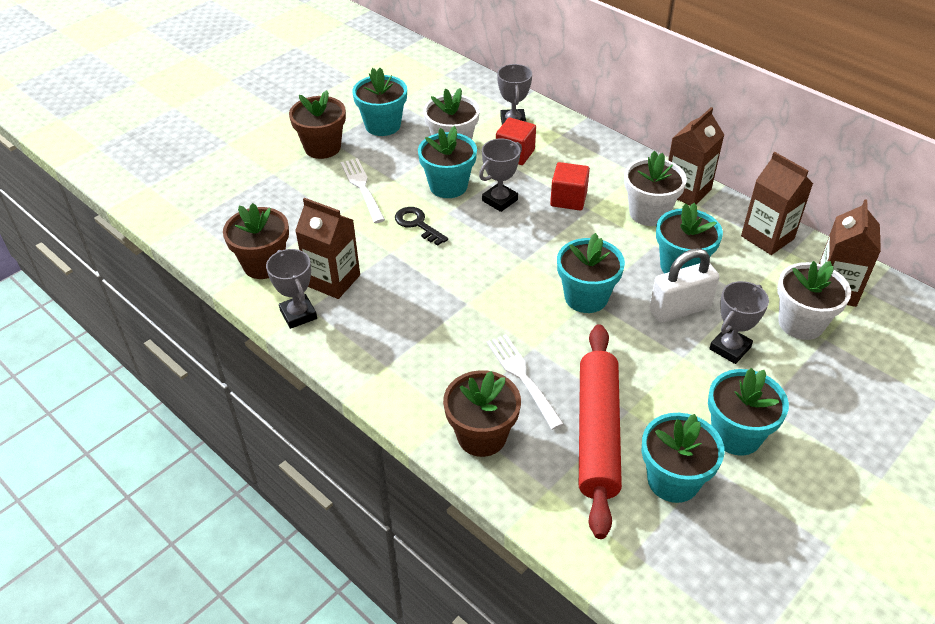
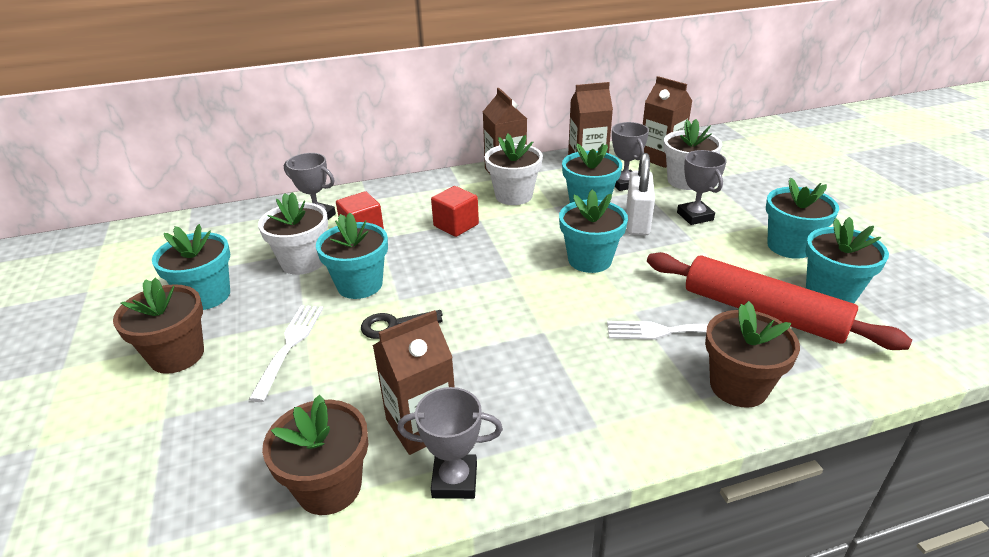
camera: 60 degrees left, 10 degrees down
white fork [341,158,385,223] -> white fork turned 90 degrees clockwise [249,305,323,402]
grey trophy [479,139,522,212] -> grey trophy moved to [612,122,649,191]

